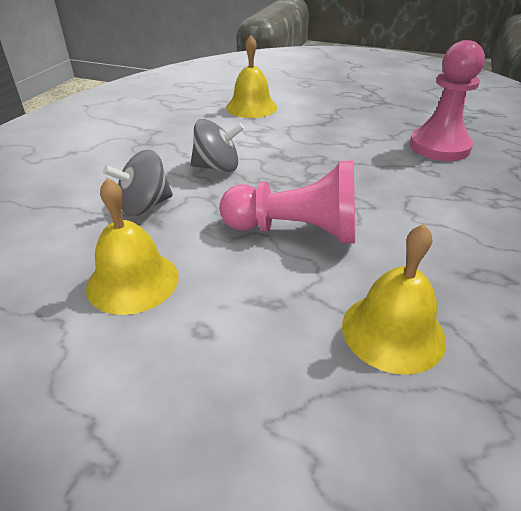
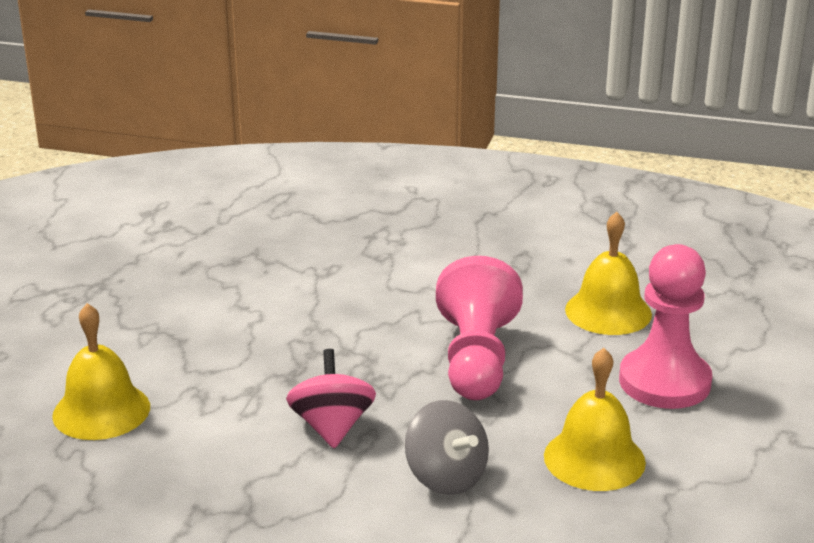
camera: 95 degrees left, 10 degrees down
grey spinning top [191,119,245,172] -> pink spinning top [286,349,376,448]
pink pawn [410,40,485,161] -> pink pawn moved to [619,244,712,409]

